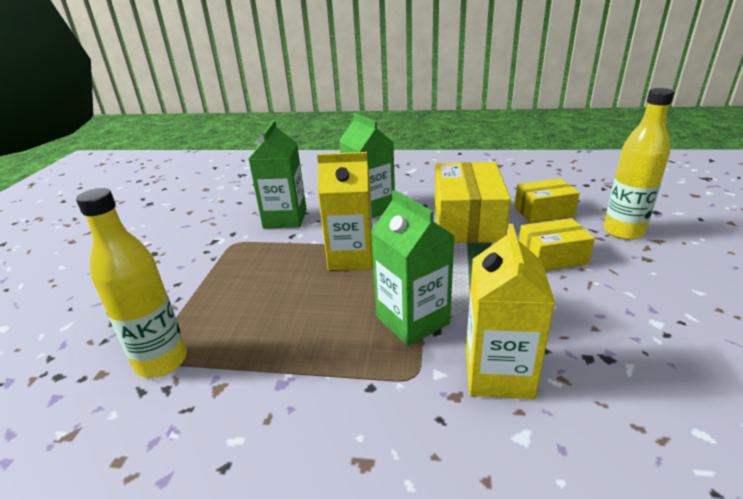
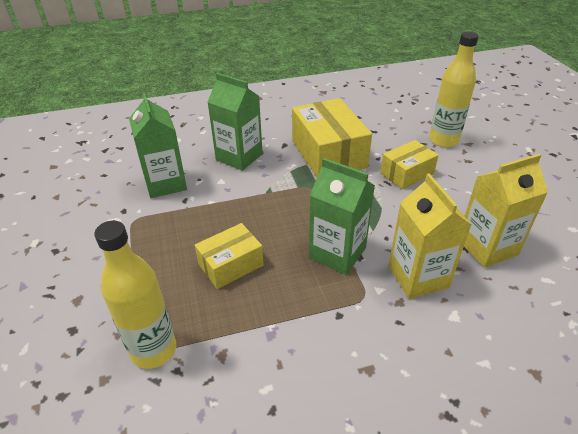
camera: 25 degrees left, 10 degrees up
yellow carton [317,152,373,270] -> yellow carton moved to [464,154,548,267]
yellow box [514,178,580,223] -> yellow box moved to [195,223,264,289]

